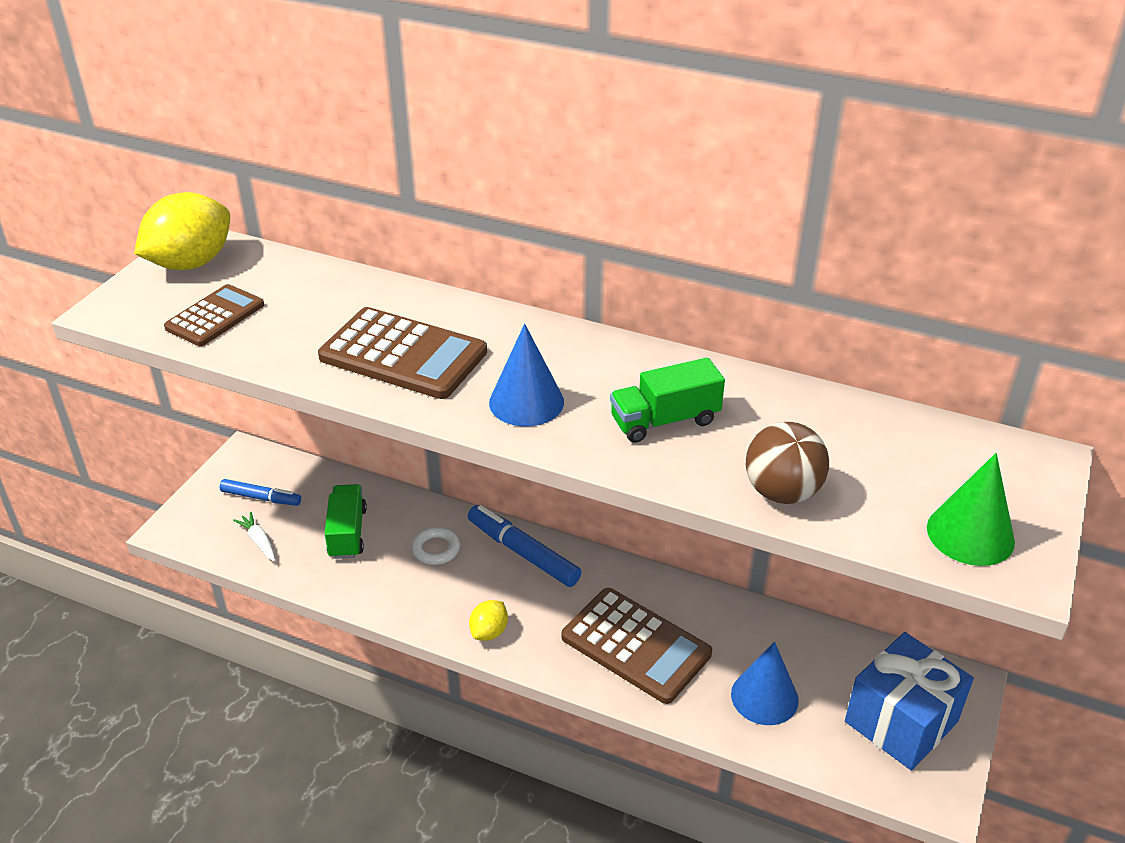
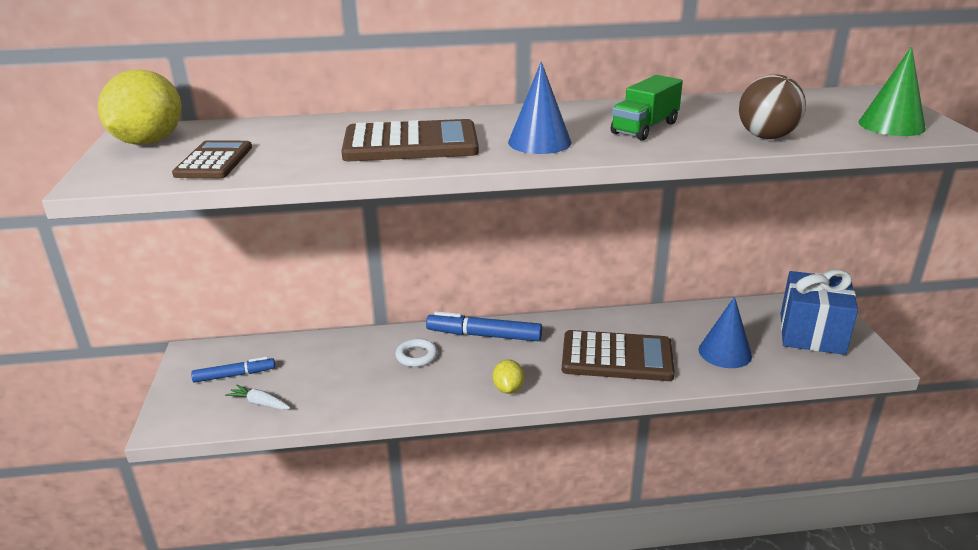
camera: 30 degrees left, 10 degrees down
green truck [325,484,367,559] -> none

